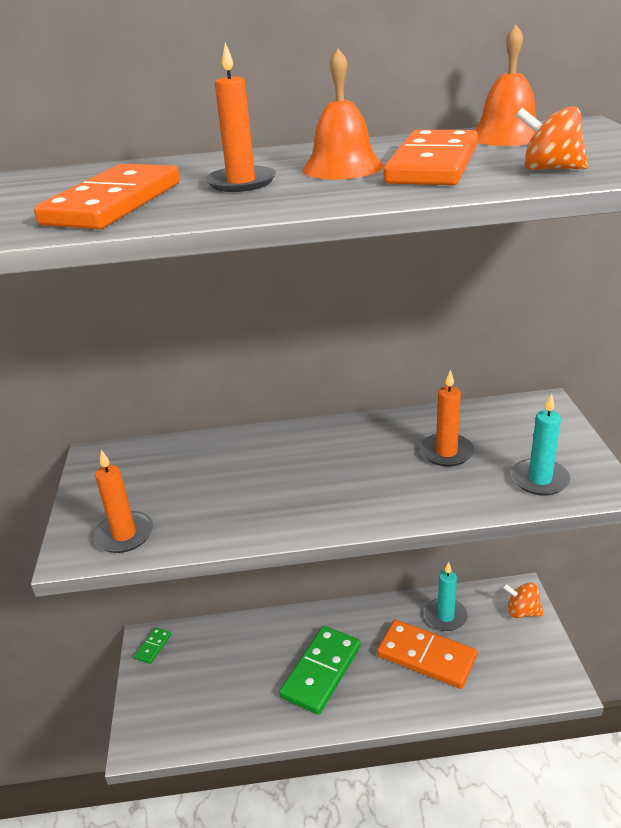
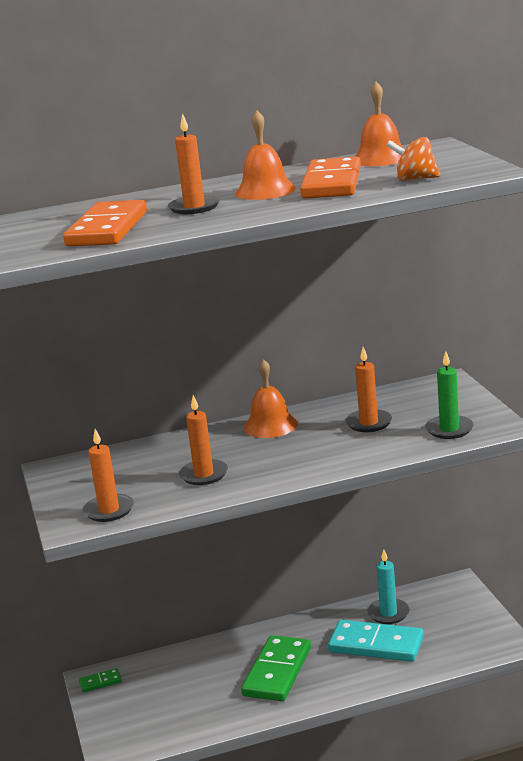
camera: 10 degrees left, 10 degrees down
green domino [134,627,171,664] -> green domino turned 60 degrees clockwise [79,668,122,692]
orange domino [377,620,477,689] -> turquoise domino [328,620,424,662]
orange spinning top [502,582,544,618] -> none
turquoise candle [511,393,571,496] -> green candle [425,351,474,439]
none -> orange candle [179,395,228,485]
none -> orange bell [244,359,298,438]

